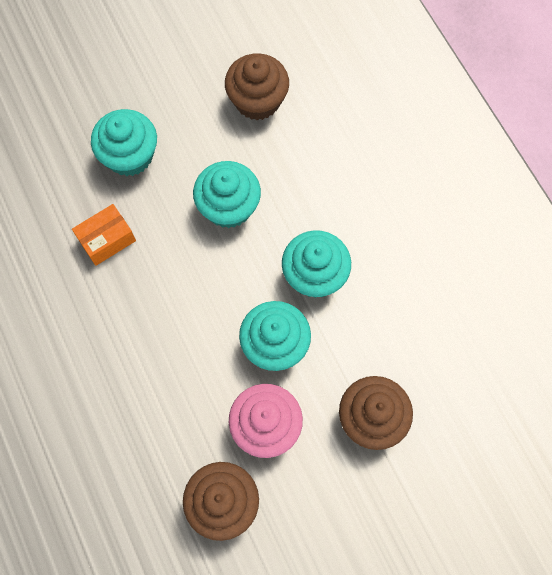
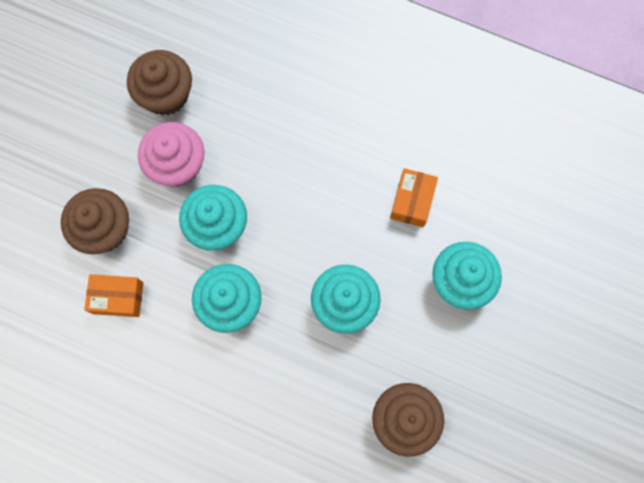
camera: 140 degrees right, 5 degrees up
none -> orange box [84,274,143,317]

